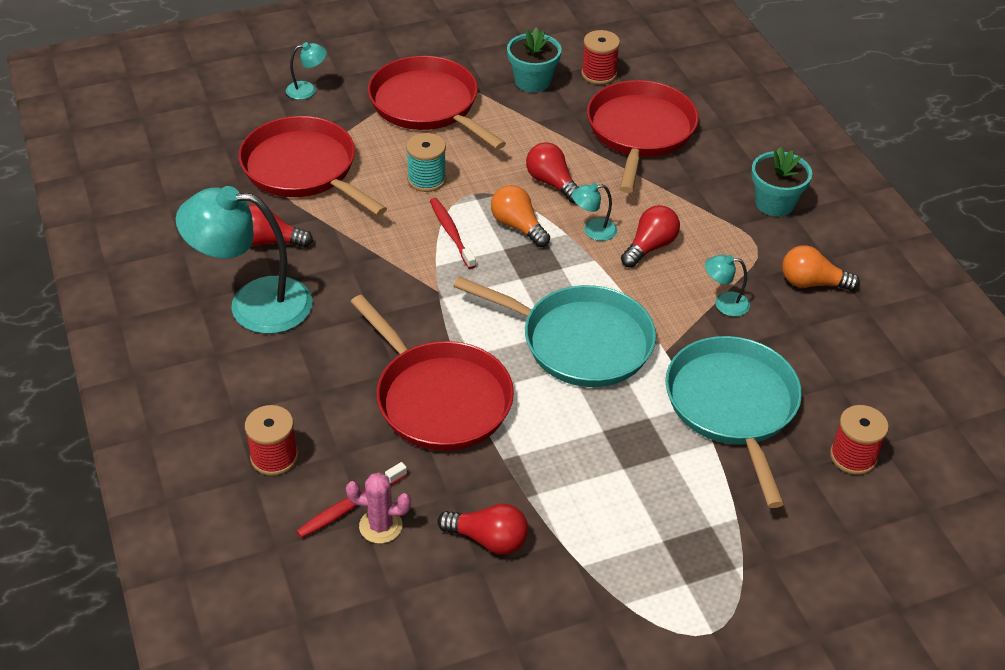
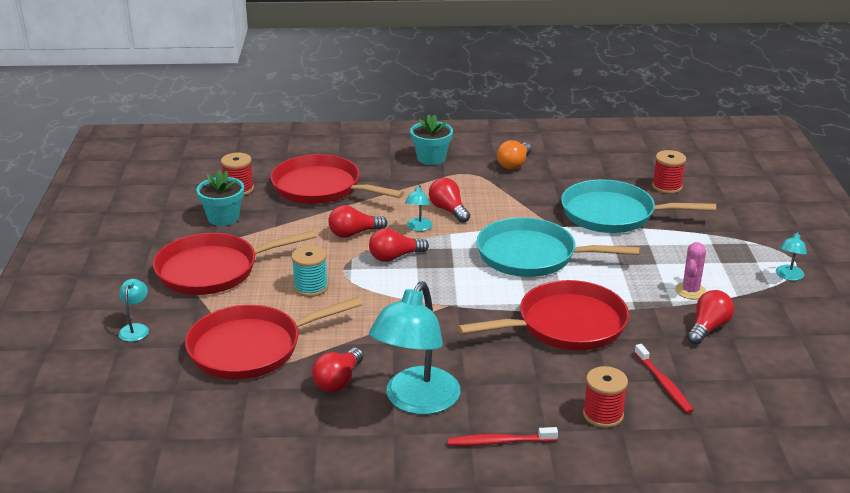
camera: 70 degrees left, 15 degrees down
pink cactus [346,473,411,544] -> pink cactus moved to [675,242,706,299]
red toothbrush [430,198,476,269] -> red toothbrush moved to [448,427,558,446]
turquoise pan [453,276,656,387] -> turquoise pan turned 120 degrees counterclockwise [476,217,640,277]
orange light bulb [491,185,550,247] -> red light bulb [369,228,429,262]
turquoise lamp [705,255,750,317] -> turquoise lamp moved to [776,231,807,281]

